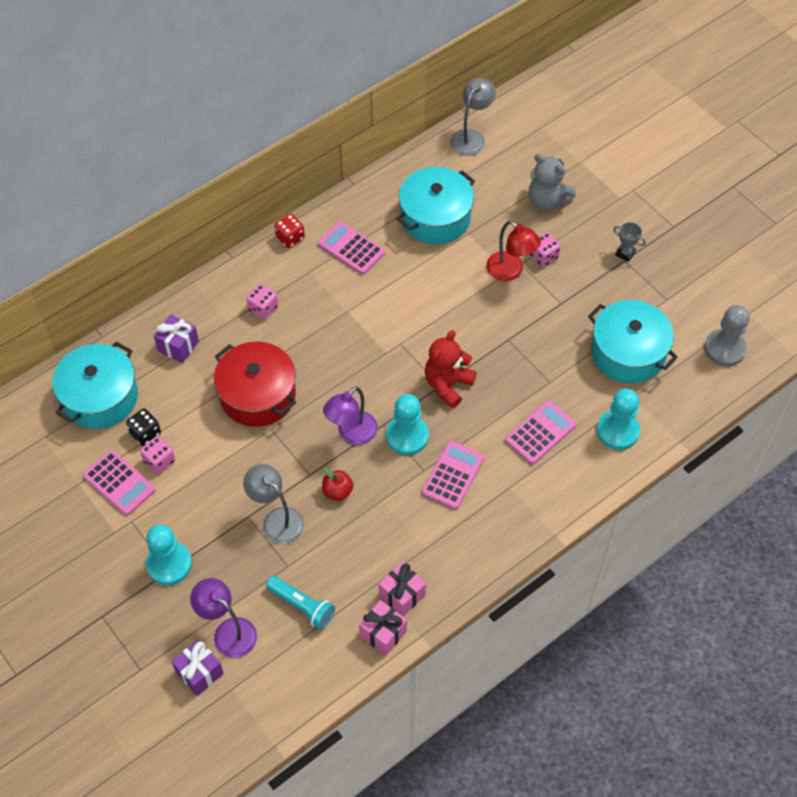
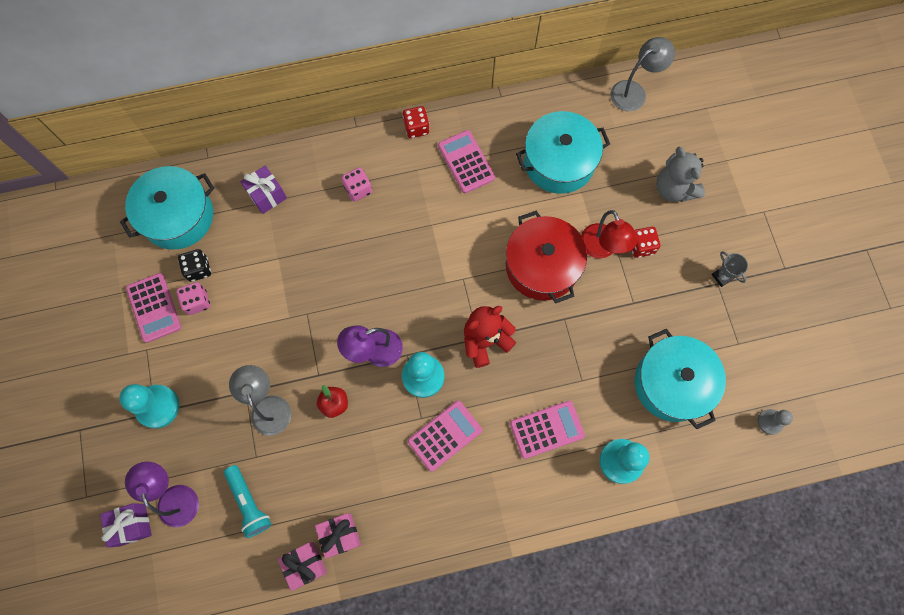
camera: 25 degrees right, 15 degrees up
red pot [214,342,296,427] -> red pot moved to [506,211,587,303]
pink dice [530,232,561,267] -> red dice [632,227,660,258]
grey pawn [704,305,750,366] -> grey pawn [757,409,793,435], size x0.58

